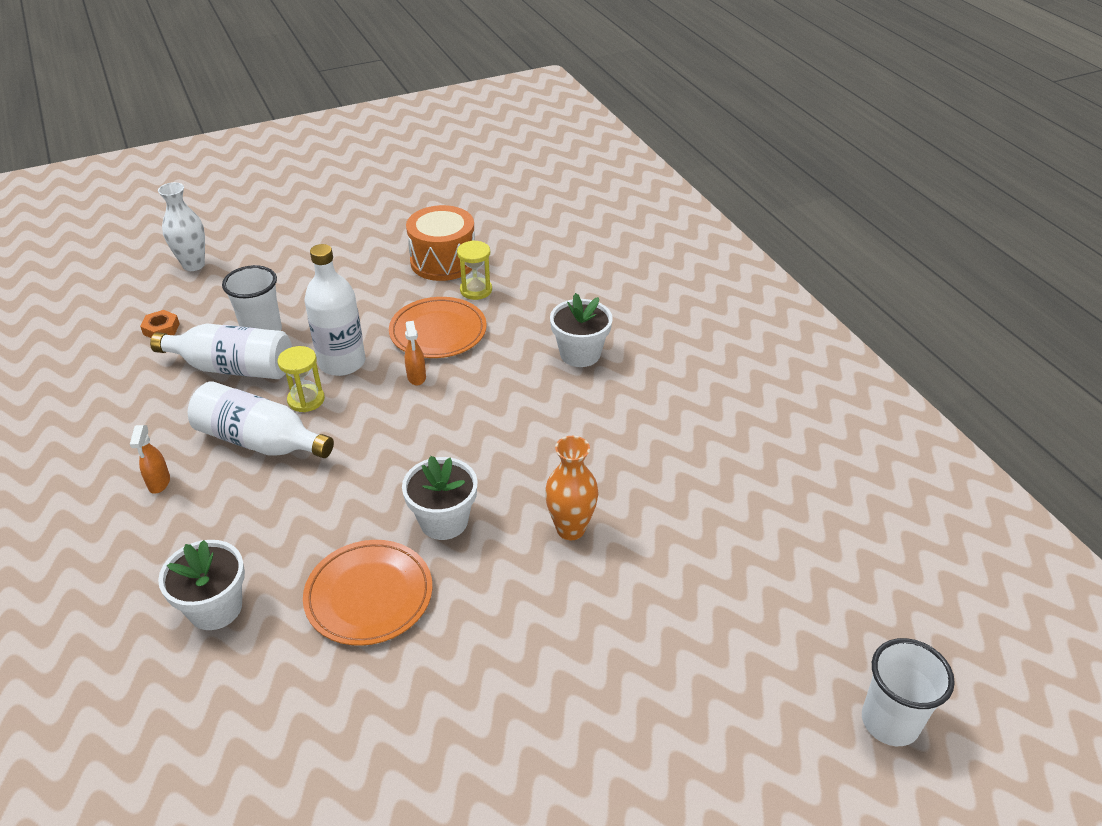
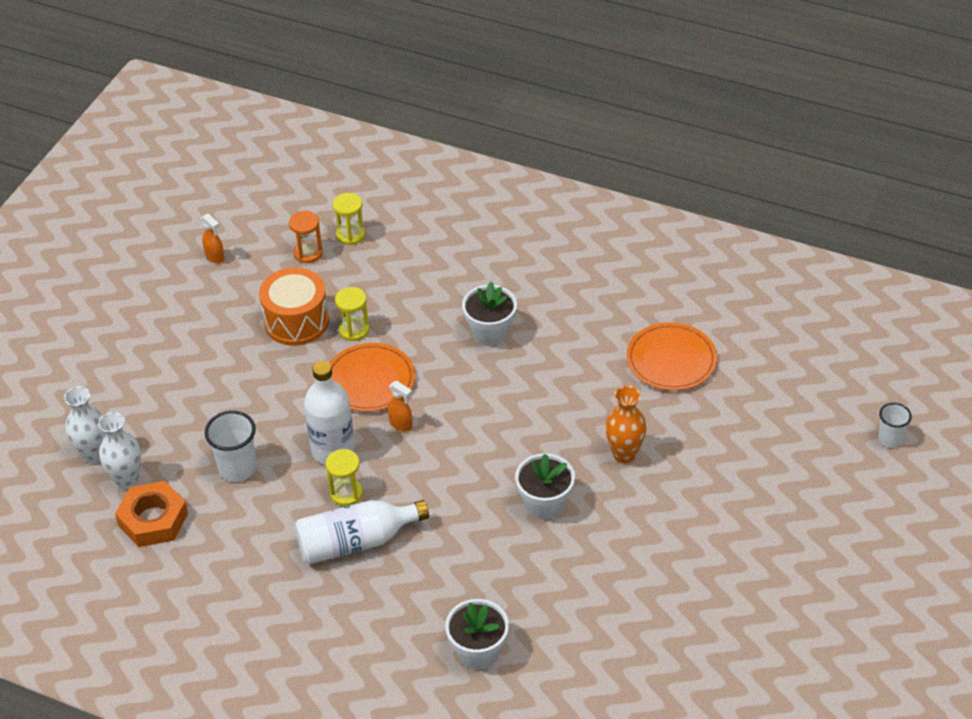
camera: 40 degrees left, 5 degrees up
orange spray bottle [130,425,170,494] -> orange spray bottle moved to [201,213,225,264]
orange nut [140,310,180,338] -> orange nut [115,481,188,547], size x1.94
white bottle [150,324,292,379] -> none
orange plate [303,540,432,646] -> orange plate moved to [626,322,717,391]
white cup [862,638,955,746] -> white cup [878,403,912,447], size x0.63
none -> white vase [98,412,141,490]
none -> orange hourglass [289,211,323,263]
none -> yellow hourglass [332,193,365,245]

